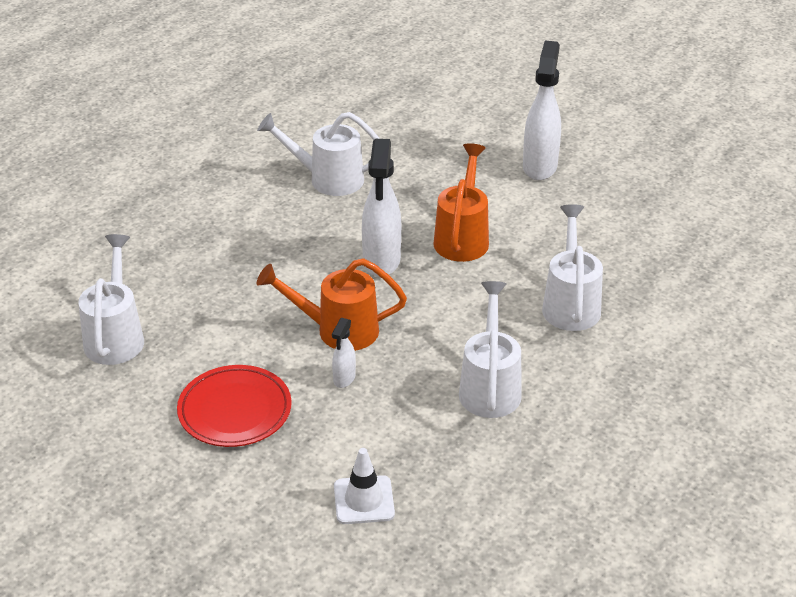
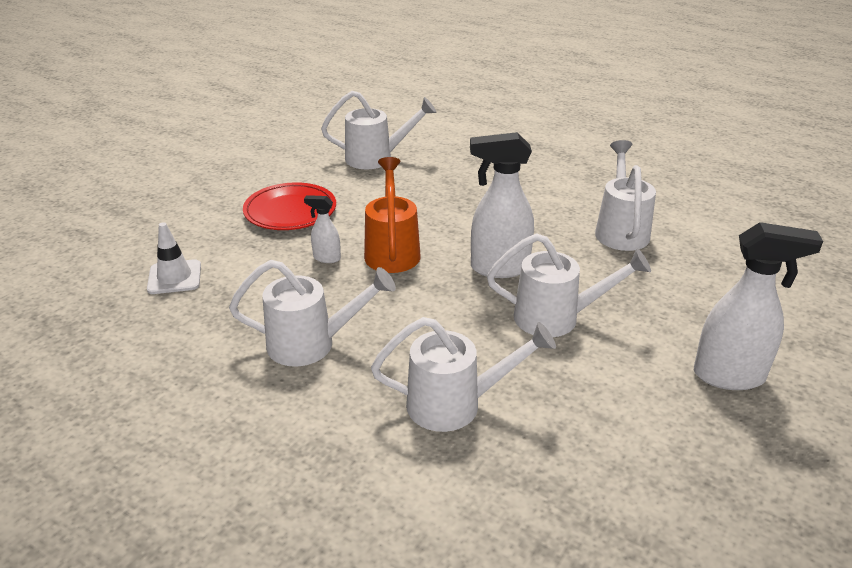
camera: 85 degrees right, 5 degrees down
orange watering can [433,143,489,262] -> white watering can [487,233,651,337]

